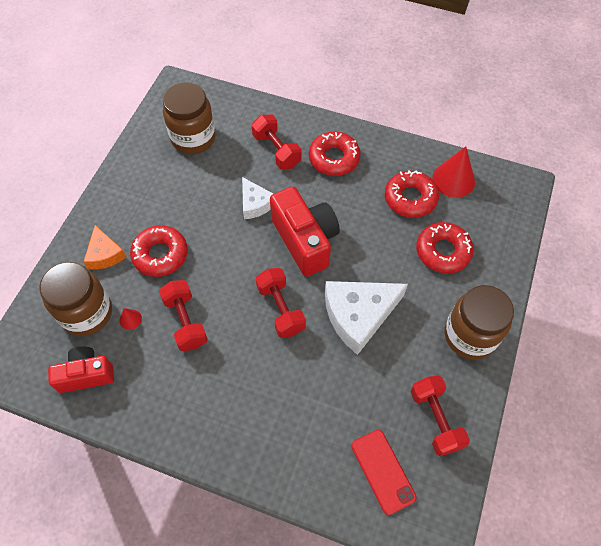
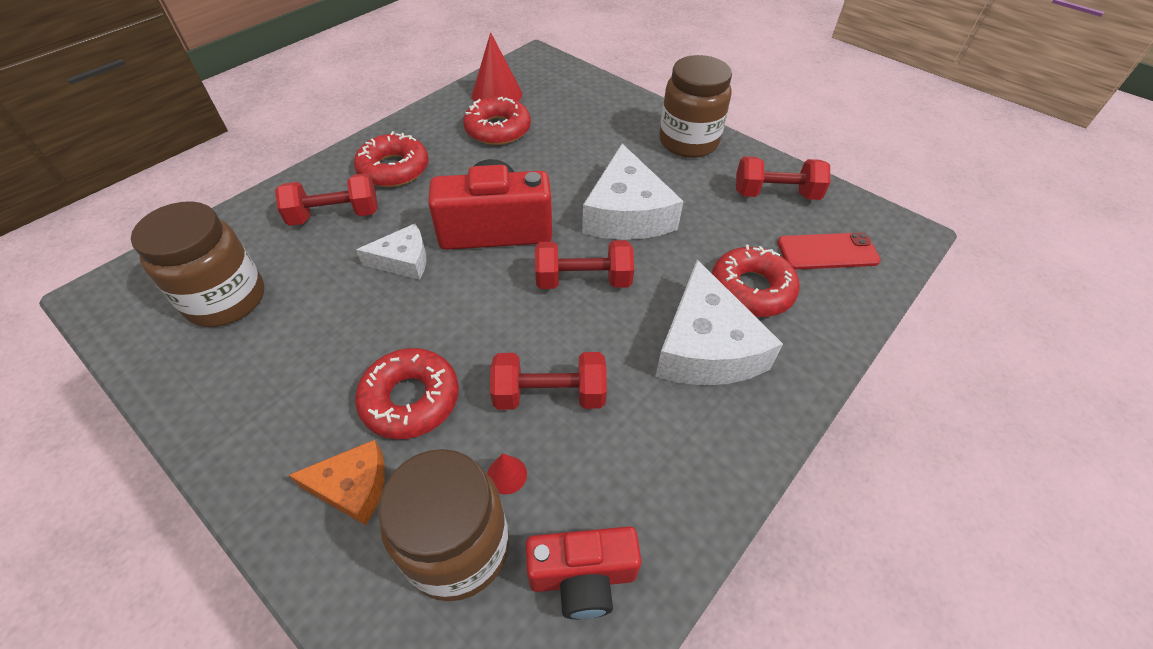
camera: 70 degrees left, 10 degrees down
red camera [48,347,114,393] -> red camera turned 105 degrees counterclockwise [526,526,642,619]
red donut [416,222,474,273] -> red donut moved to [712,244,799,317]
none -> white cheese [655,260,783,386]

